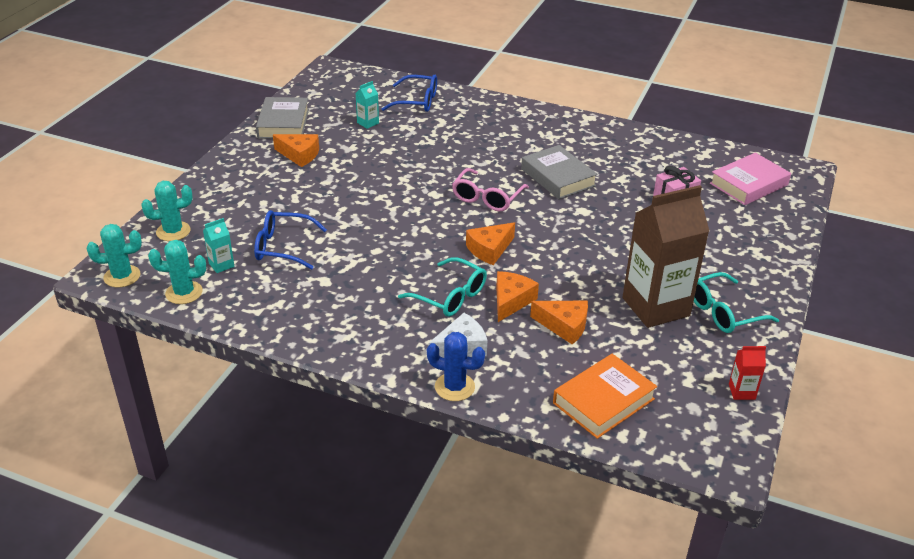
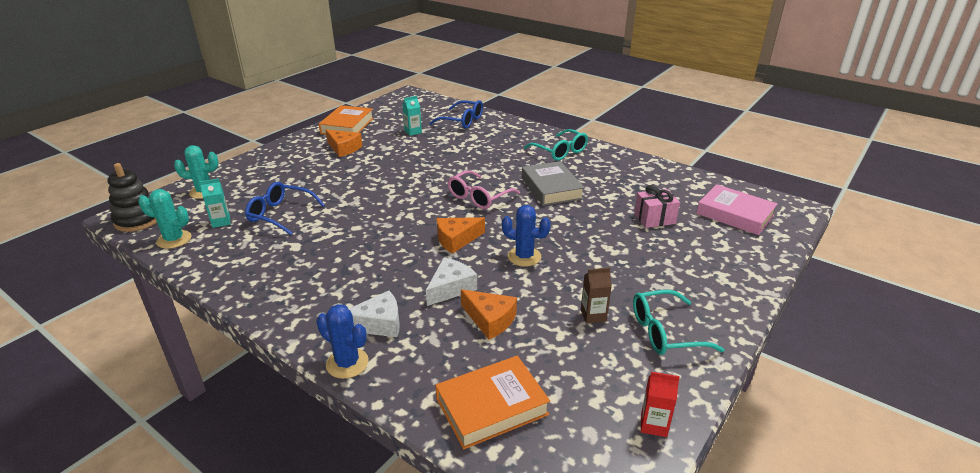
camera: 15 degrees right, 5 degrees down
turquoise cactus [87,224,142,288] -> black stacking toy [108,163,157,232]
grey book [256,97,309,139] -> orange book [319,105,374,135]
turquoise glasses [398,257,487,317] -> turquoise glasses moved to [524,129,588,161]
orange cheese [496,271,539,322] -> white cheese [426,258,477,306]
brown carton [622,185,709,328] -> brown carton [581,267,612,323], size x0.40
pink book [710,153,791,205] -> pink book turned 60 degrees clockwise [696,184,778,235]
none -> blue cactus [502,205,551,266]

